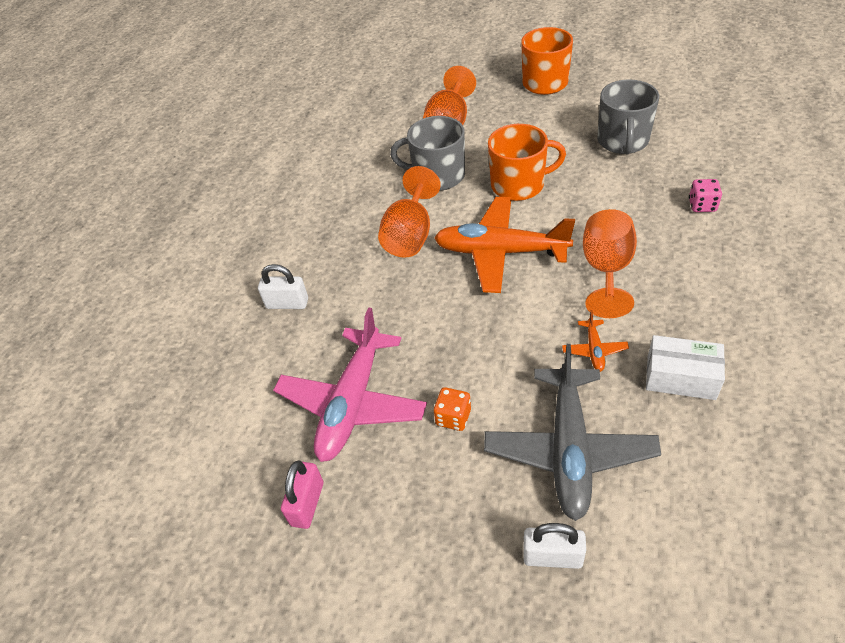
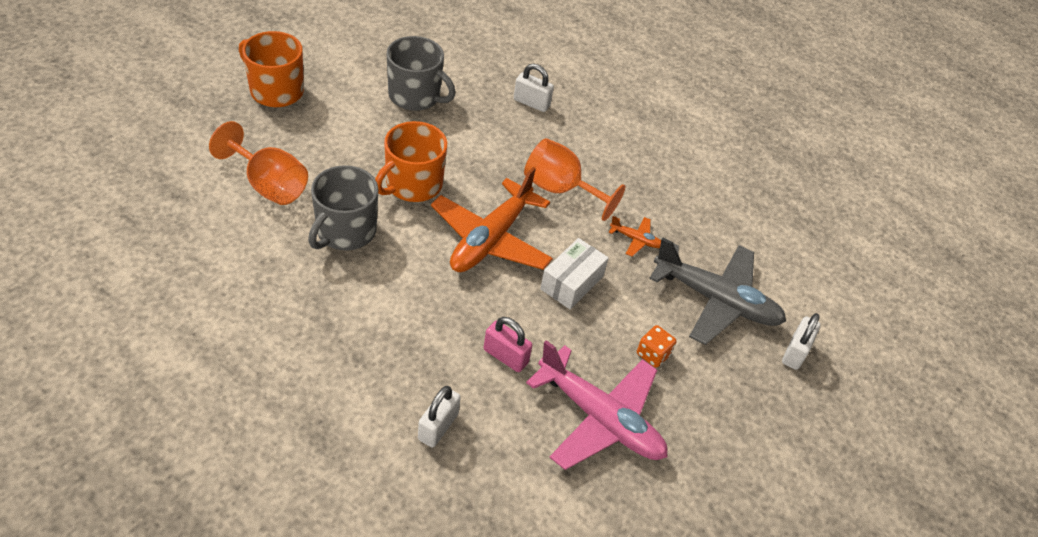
camera: 80 degrees left, 0 degrees up
pink padlock [281,461,323,529] -> pink padlock moved to [484,317,532,372]
orange goblet [378,166,441,258] -> none
orange mug [488,124,566,201] -> orange mug turned 150 degrees counterclockwise [375,121,447,202]
white box [646,335,725,400] -> white box moved to [540,238,609,309]
pink dice [689,179,722,212] -> white padlock [514,64,554,112]

